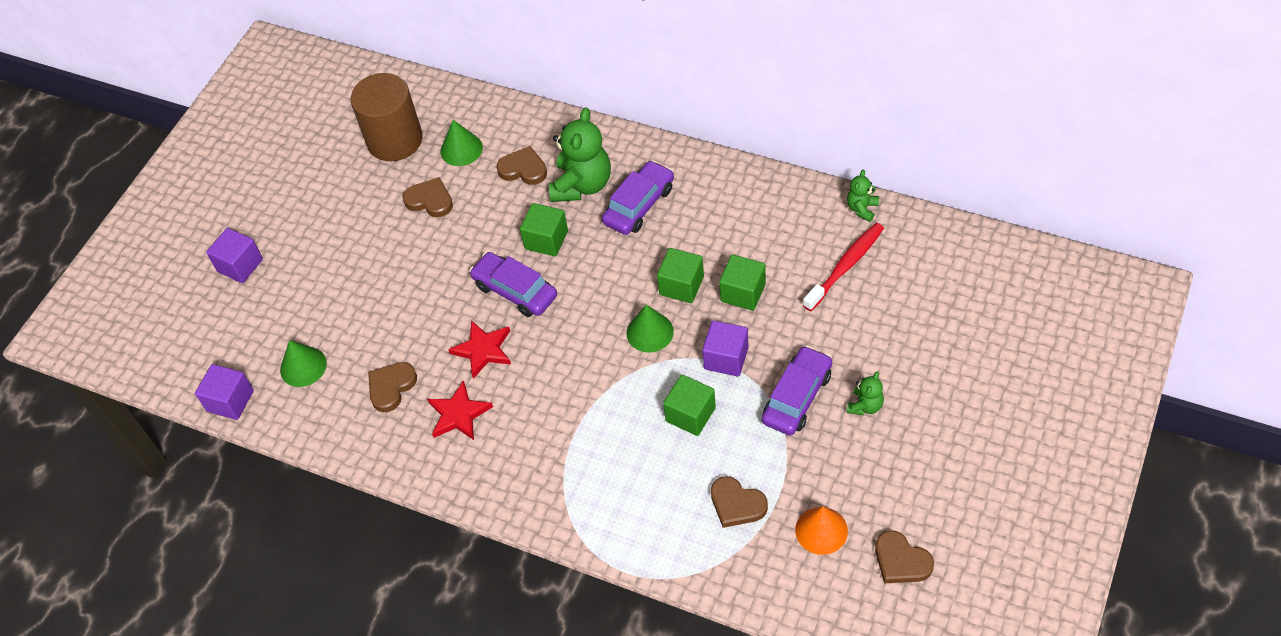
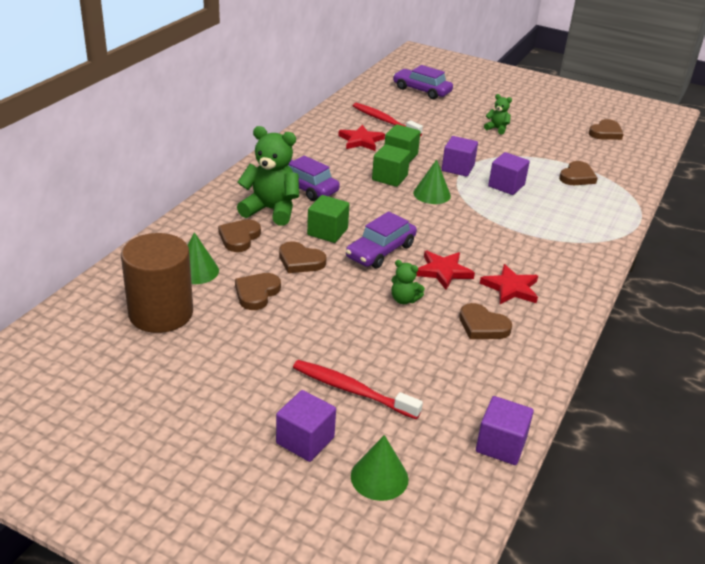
camera: 95 degrees left, 20 degrees down
green cone [280,340,327,387] -> green cone moved to [351,435,409,501]
green cube [663,375,716,436] -> purple cube [488,152,530,195]
purple car [762,346,832,436] -> purple car moved to [393,65,453,99]
orange cone [795,506,848,555] -> none
green teddy bear [847,170,879,222] -> green teddy bear moved to [391,260,425,304]
none -> brown heart [279,241,326,273]
none -> red toothbrush [293,360,423,419]
none -> red star [338,125,385,151]

